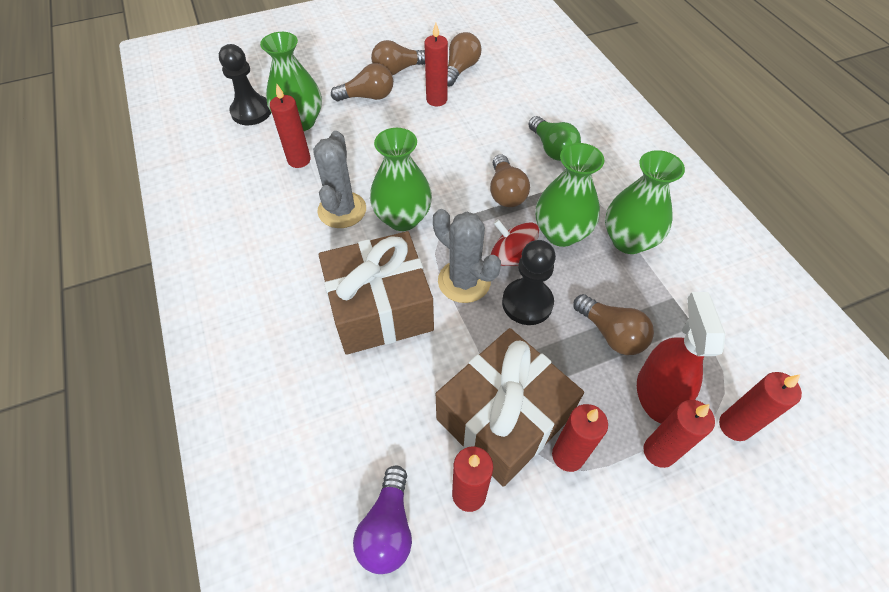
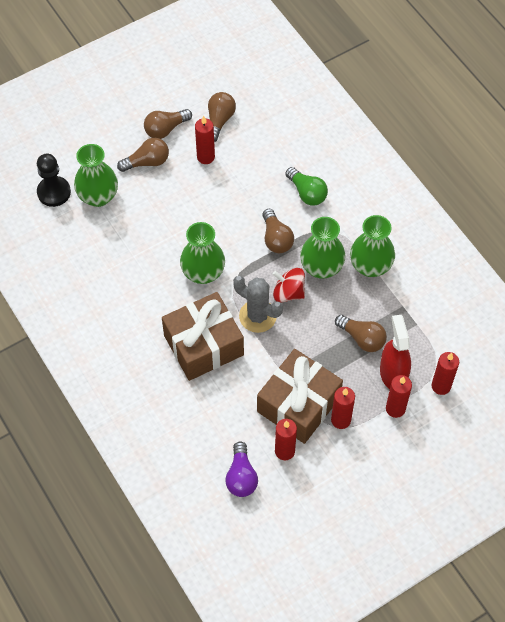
camera: 10 degrees left, 5 degrees up
red candle [270,84,311,168] -> none
grey cactus [313,131,366,228] -> none
black pawn [502,240,556,325] -> none

